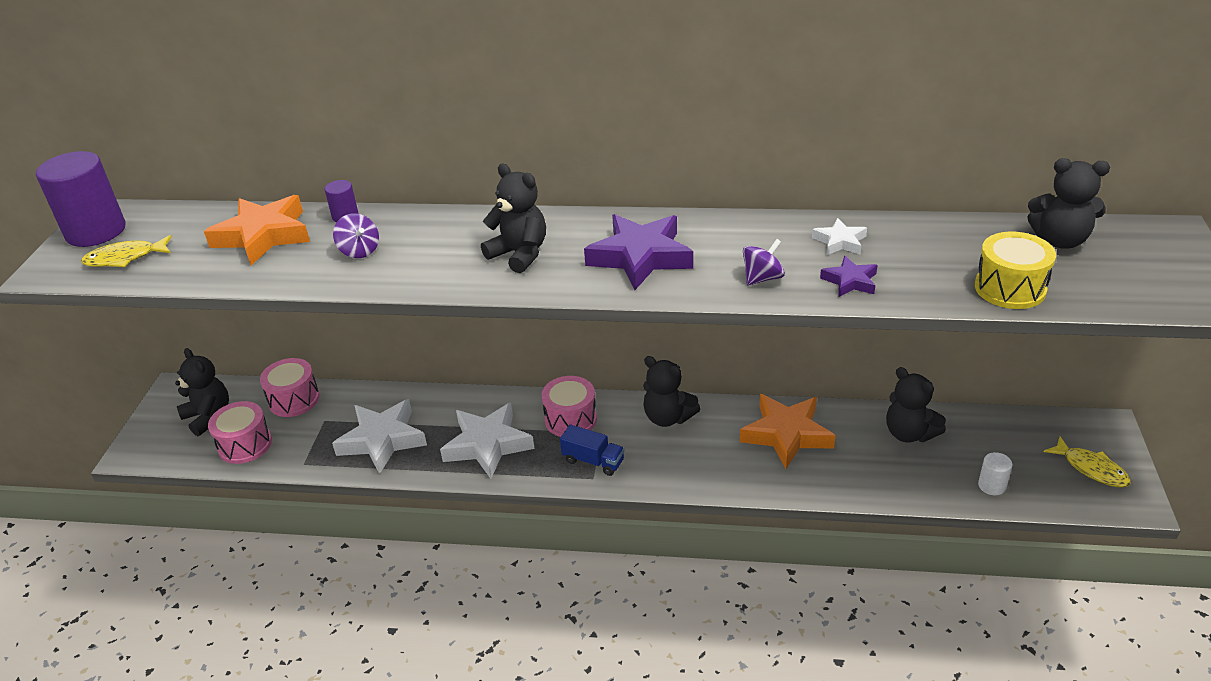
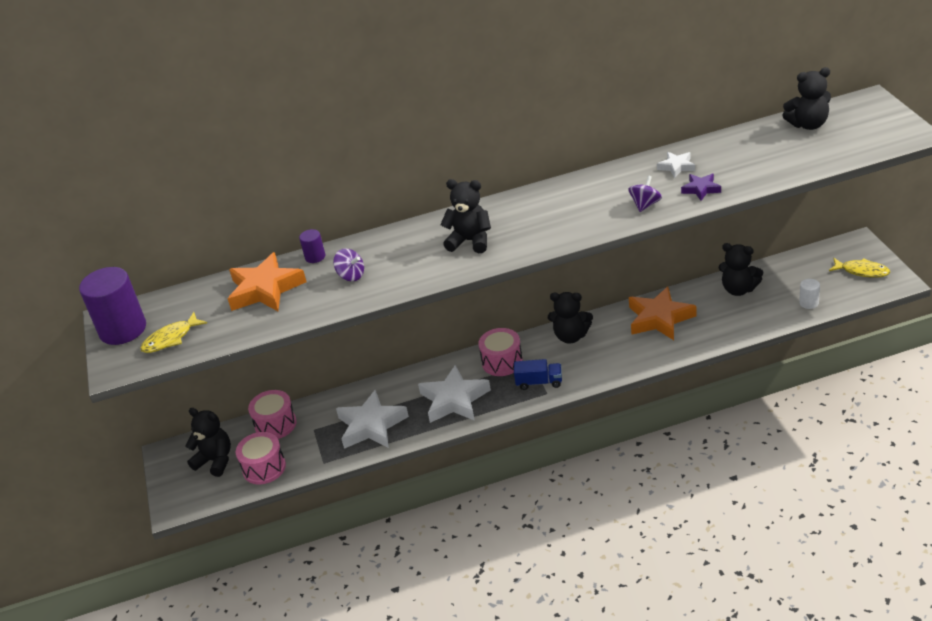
camera: 20 degrees left, 0 degrees up
purple star [584,214,693,290] -> none
yellow drum [975,232,1056,309] -> none

